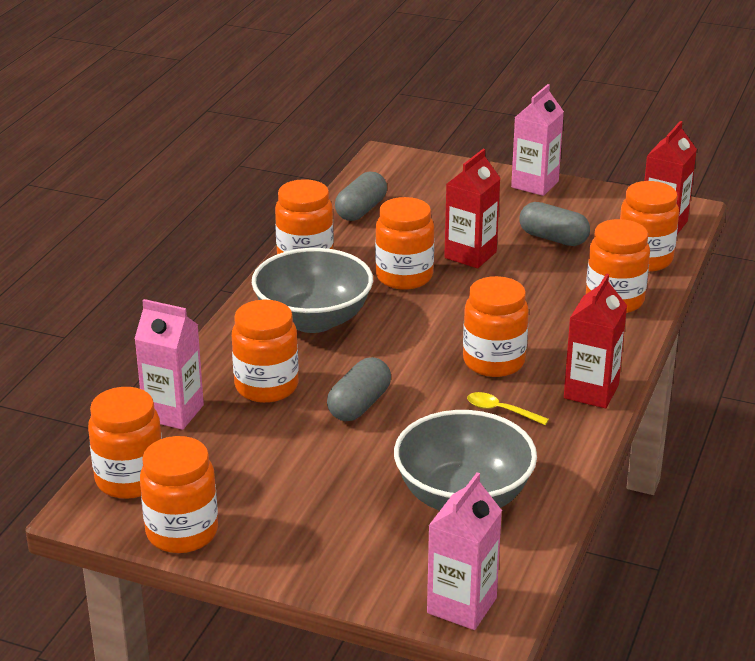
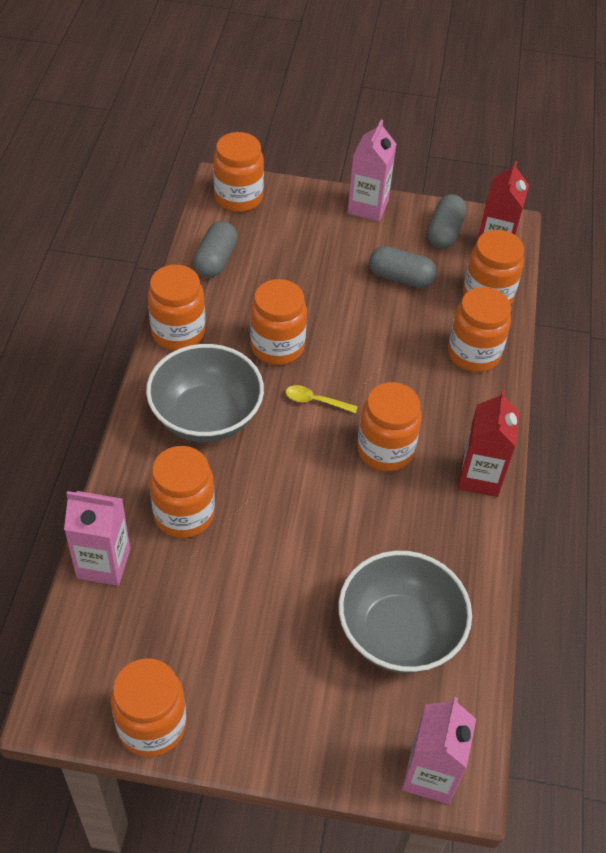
camera: 15 degrees left, 20 degrees up
orange jar [88,387,162,499] -> orange jar moved to [213,132,264,212]
grey capsule [327,357,391,421] -> grey capsule moved to [427,194,466,249]
red carton [444,149,501,268] -> none
yellow spoon [467,392,549,425] -> yellow spoon moved to [285,385,358,413]

